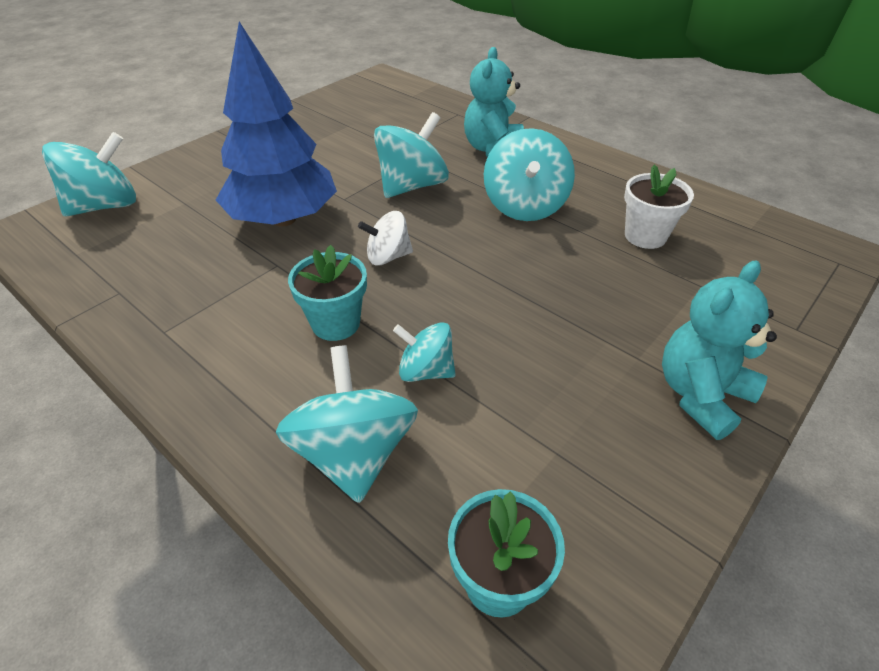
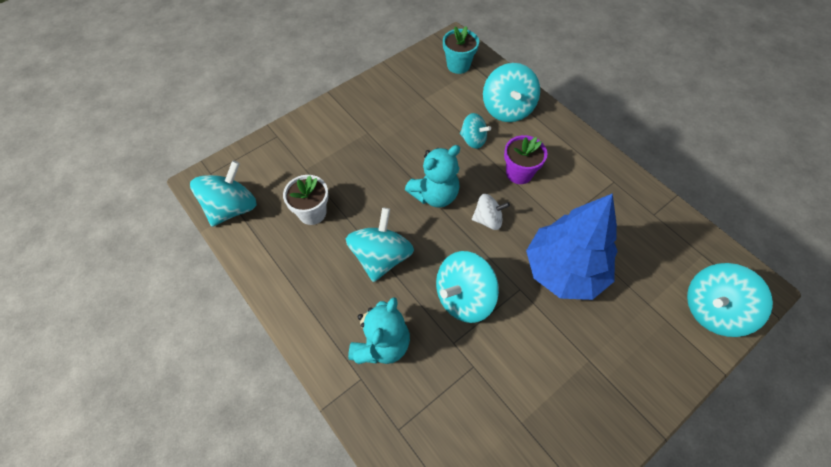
camera: 170 degrees left, 15 degrees up
turquoise flower pot [288,245,367,341] -> purple flower pot [504,135,547,184]
turquoise teddy bear [662,261,777,440] -> turquoise teddy bear moved to [405,145,460,208]
none -> turquoise spinning top [190,161,257,227]

